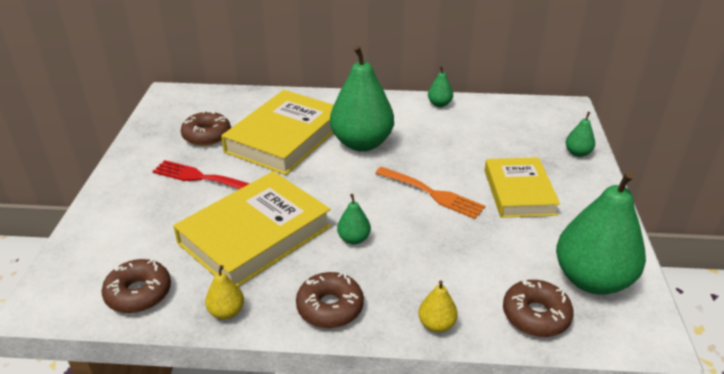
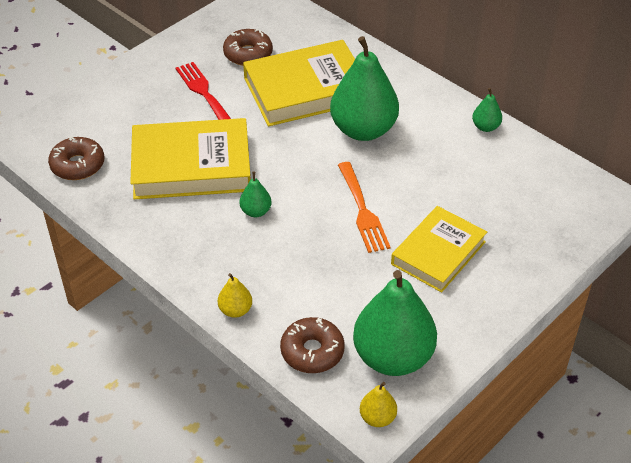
camera: 40 degrees right, 10 degrees up
yellow pear [205,265,244,319] -> yellow pear moved to [360,382,397,427]
brown donut [296,272,364,328] -> none
green pear [566,112,595,157] -> none

